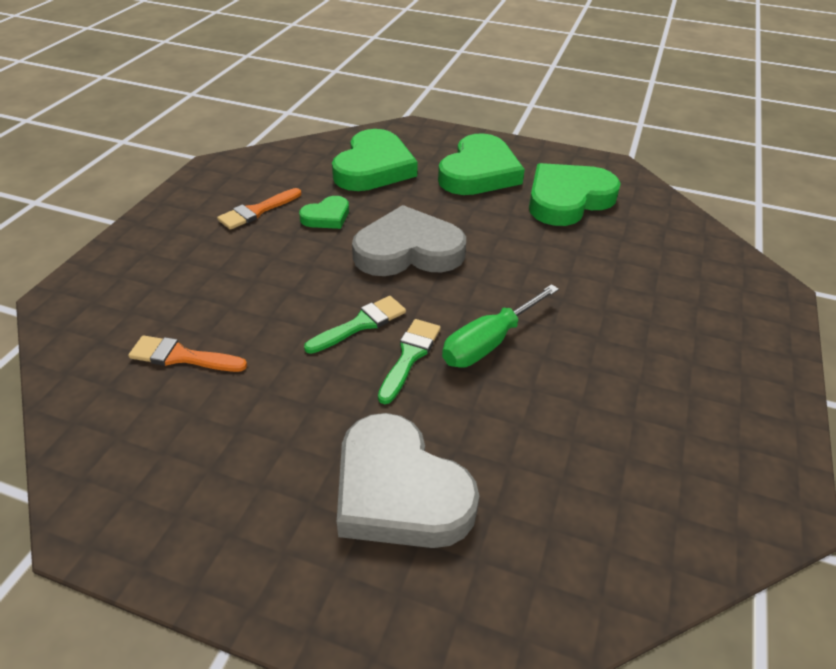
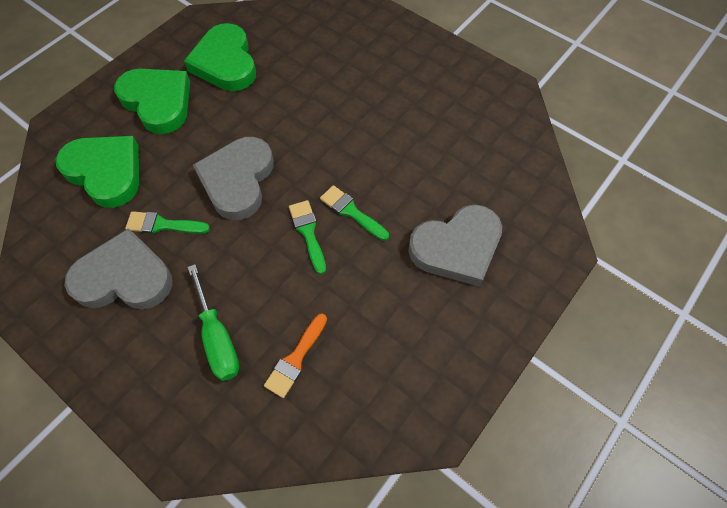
camera: 70 degrees left, 20 degrees up
orange brush [217,188,301,230] -> grey heart [64,228,172,310]
green heart [299,196,349,229] -> green brush [125,211,210,234]
green screwdriver [442,284,559,368] -> green screwdriver moved to [188,264,239,381]

